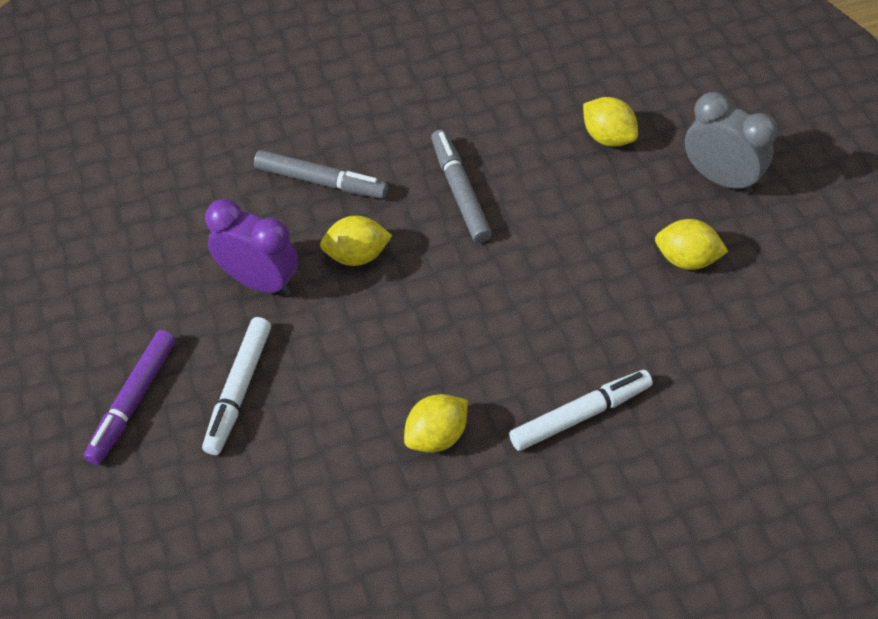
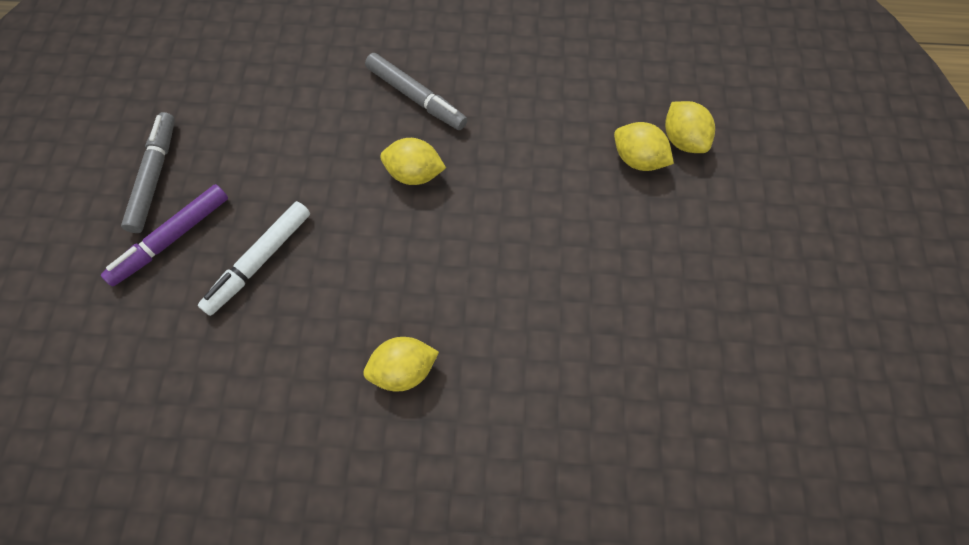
camera: 20 degrees right, 10 degrees up
purple clock [205,199,298,296] -> none
grey marker [431,130,492,243] -> grey marker moved to [121,112,175,233]
white marker [509,370,653,451] -> none
yellow lemon [655,219,729,270] -> yellow lemon moved to [614,122,674,171]
grey clock [685,92,777,193] -> none

